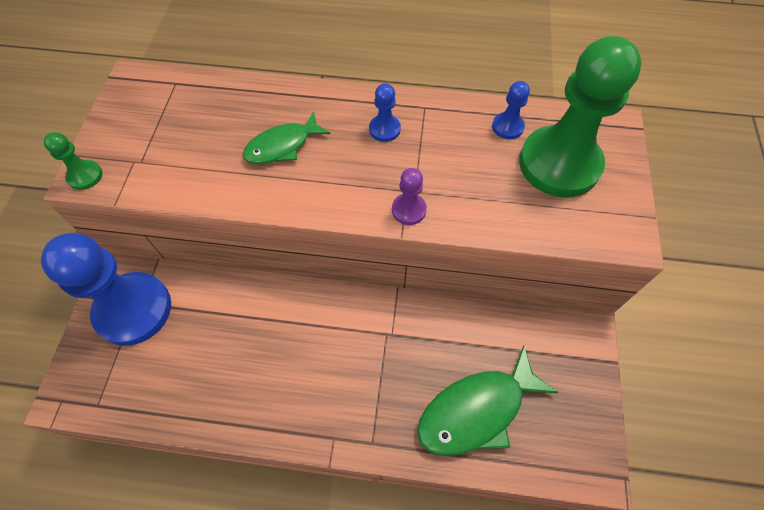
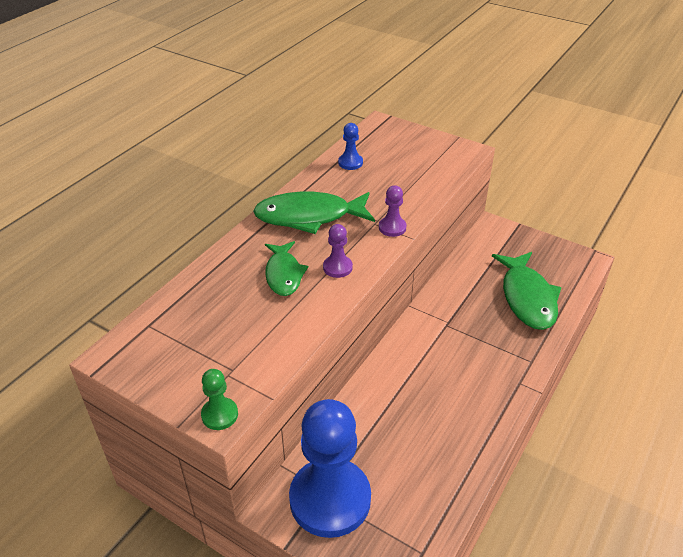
camera: 65 degrees left, 20 degrees down
blue pawn [369,83,401,142] -> green fish [253,192,375,234]
green pawn [519,36,642,198] -> none
none -> purple pawn [323,224,353,278]

